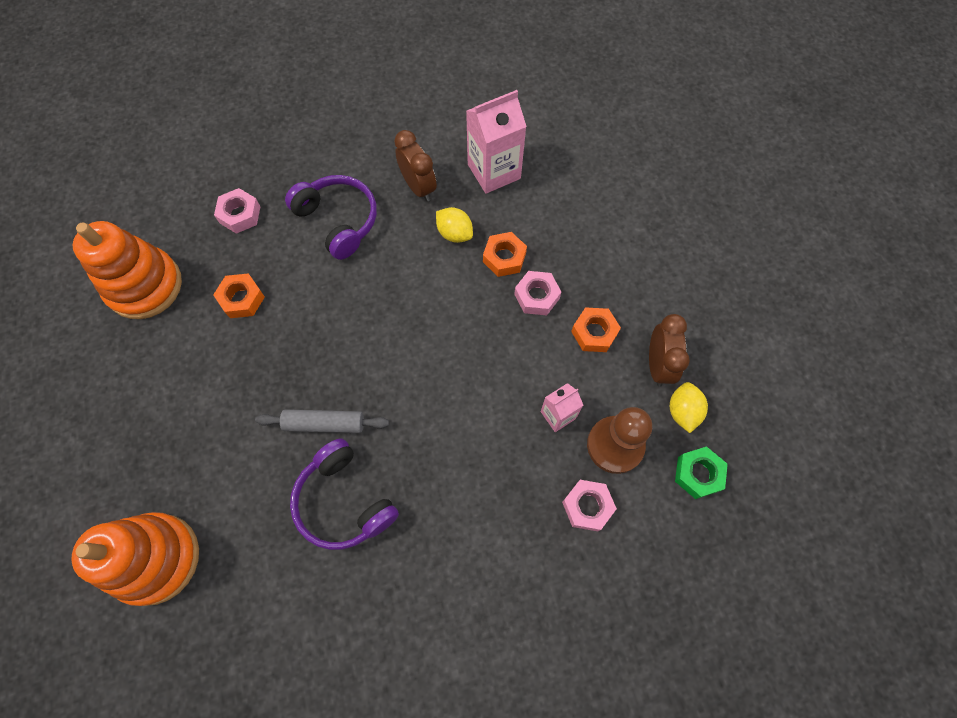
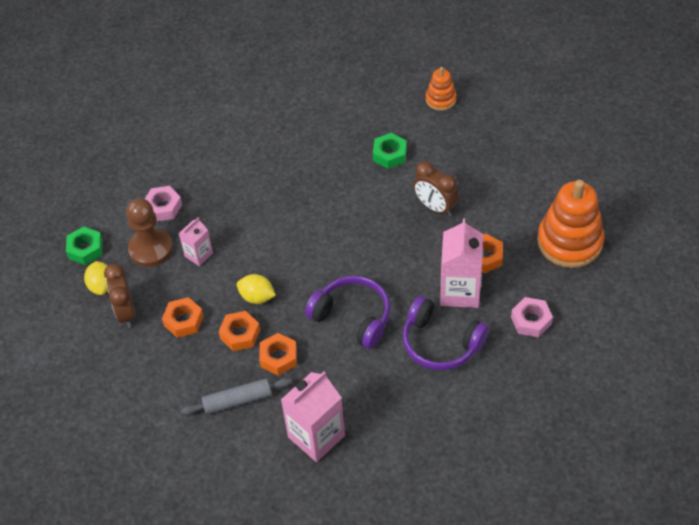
camera: 165 degrees right, 15 degrees down
orange stacking toy [71,512,199,606] -> orange stacking toy [426,67,457,111], size x0.52
grey rolling pin [255,409,389,433] -> grey rolling pin moved to [181,377,292,415]
purple headphones [290,438,399,550] -> purple headphones moved to [305,276,391,349]
brown clock [394,130,437,202] -> brown clock moved to [413,161,459,216]
yellow lemon [436,207,473,243] -> yellow lemon moved to [237,274,276,304]
pink nut [514,271,561,316] -> orange nut [218,311,260,351]
none -> green nut [373,133,407,169]
none -> pink carton [440,219,483,308]

